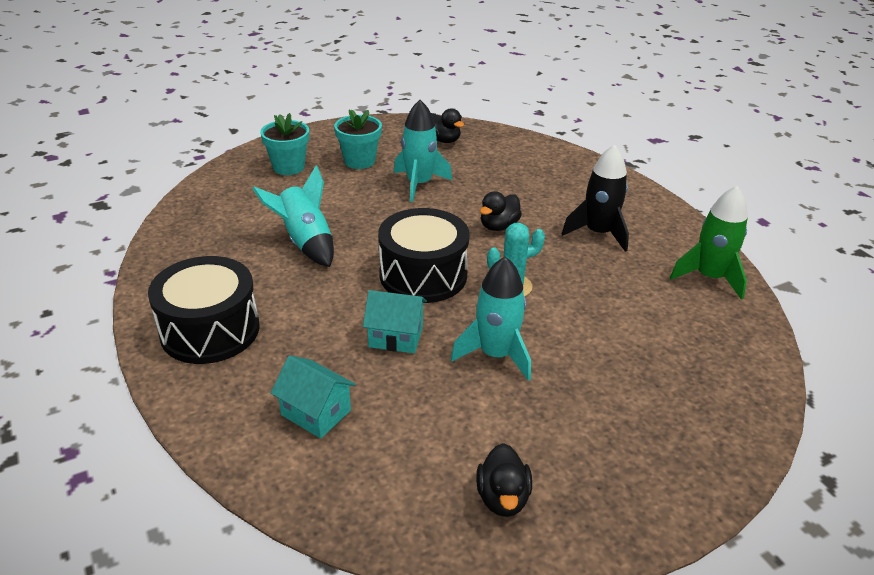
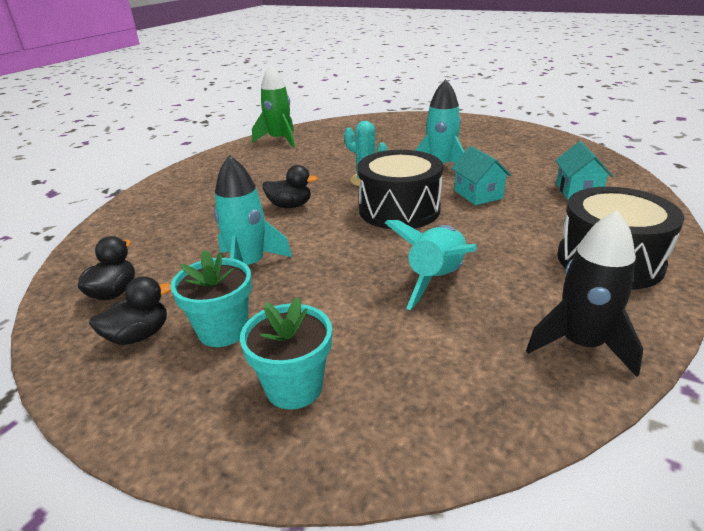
camera: 120 degrees left, 5 degrees down
black duck [476,443,532,517] -> black duck moved to [89,276,171,345]
black rocket [562,144,629,252] -> black rocket moved to [526,210,643,377]

